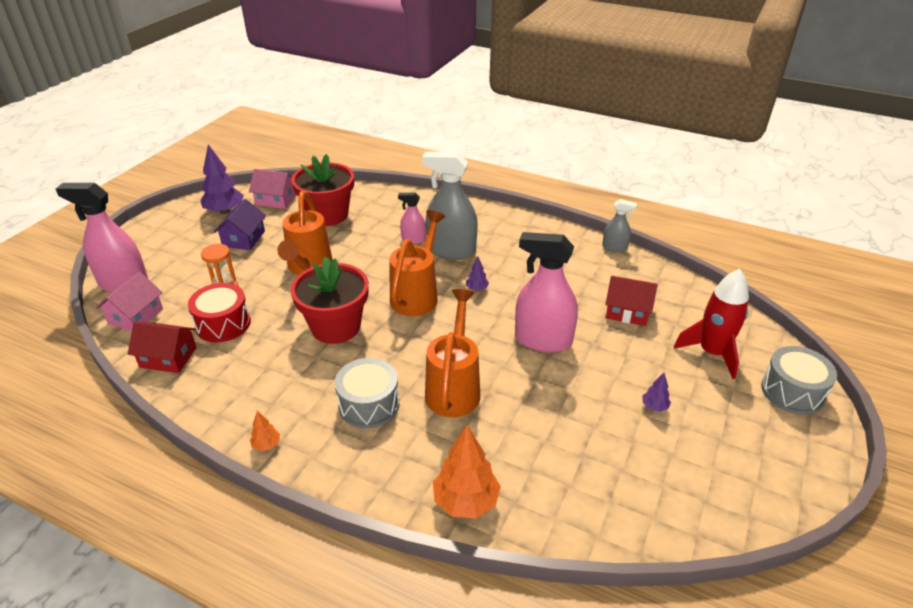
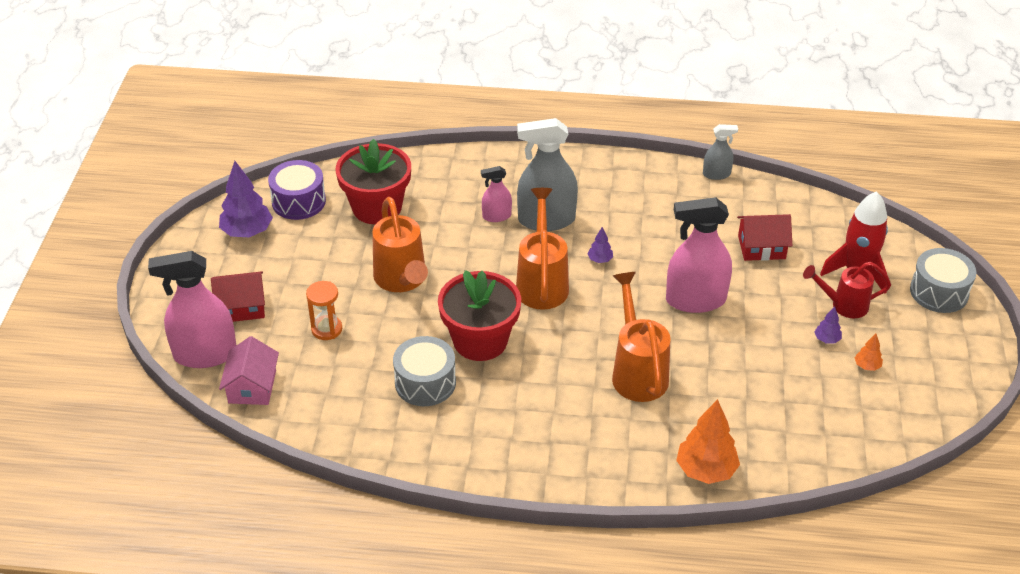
camera: 20 degrees left, 5 degrees up
red house [128,322,197,373] -> red house moved to [211,271,265,322]
red drum [188,283,251,342] -> none
purple house [214,199,266,250] -> none
pink house [249,169,296,209] -> purple drum [268,160,326,220]
orange tree [250,411,280,451] -> orange tree moved to [855,334,883,371]
grey drum [335,358,399,428] -> grey drum moved to [393,336,456,406]
none -> red watering can [803,262,891,318]

